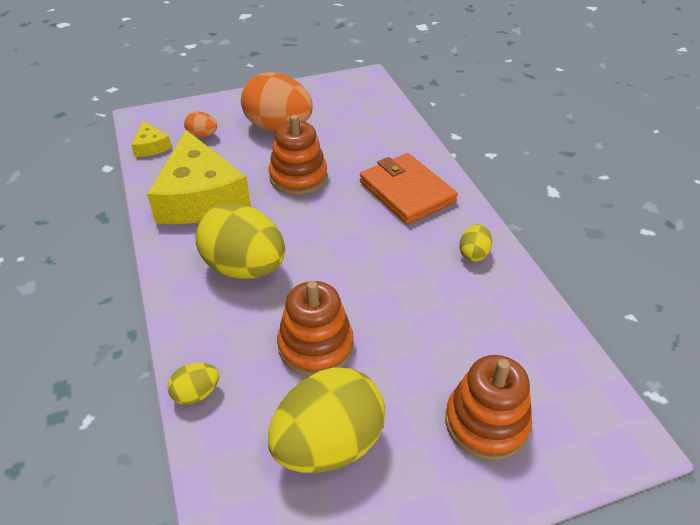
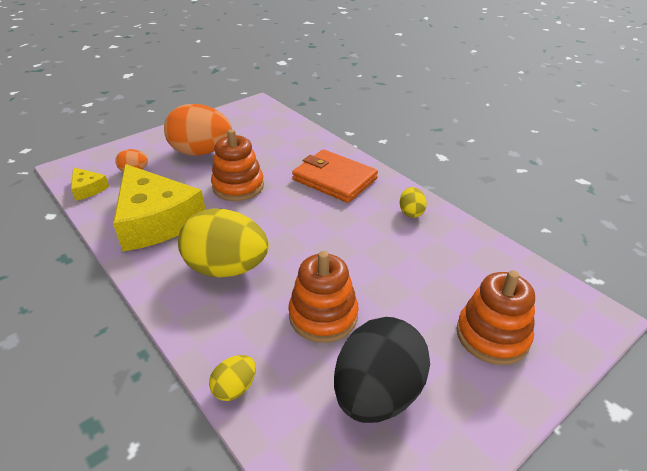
camera: 20 degrees left, 5 degrees down
yellow egg [268,367,385,473] -> black egg [334,317,430,423]

